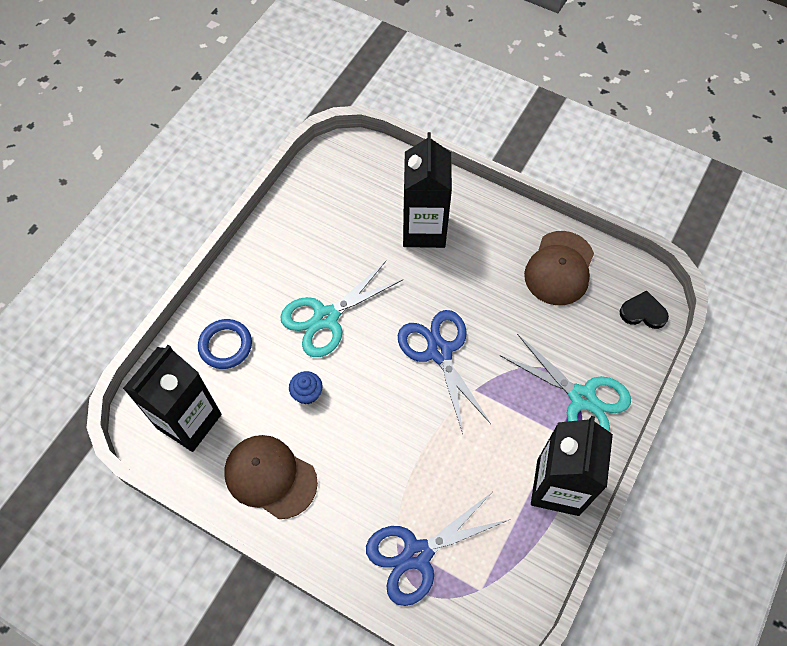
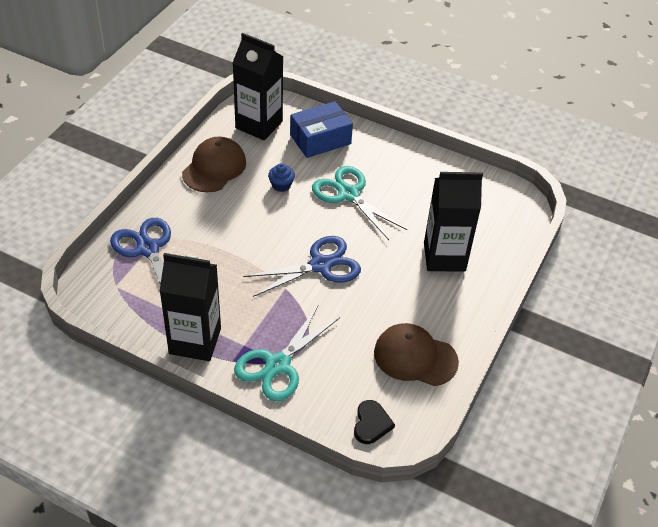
camera: 85 degrees right, 15 degrees down
blue ring [198,319,252,369] -> blue box [290,101,353,158]

